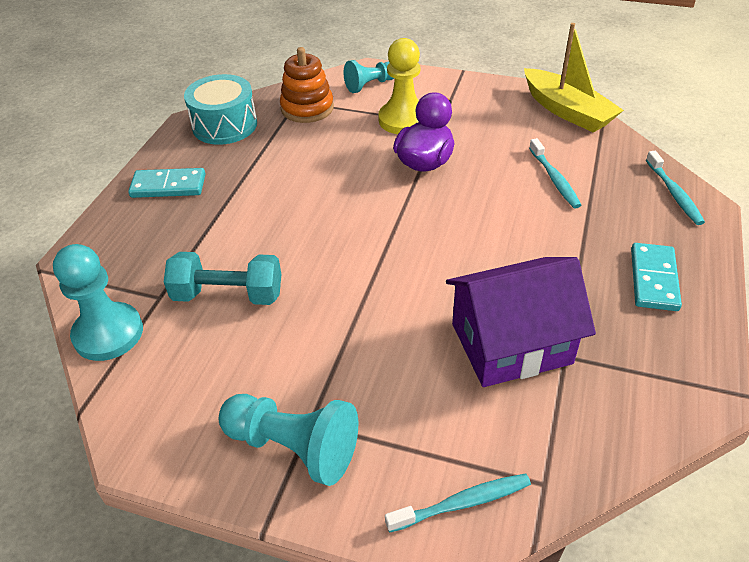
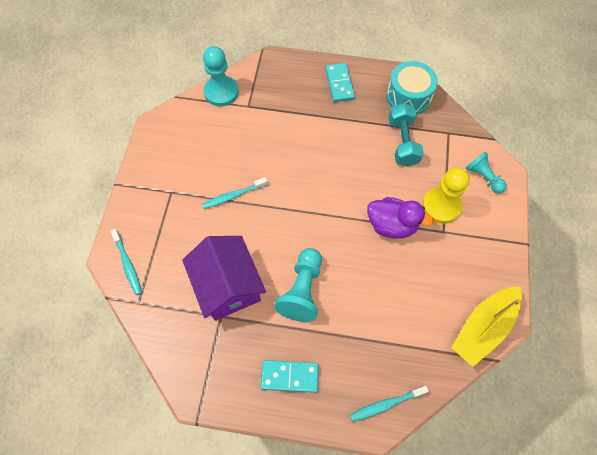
camera: 80 degrees right, 20 degrees up
turquoise dumbbell [164,252,281,305] -> turquoise dumbbell moved to [389,103,424,167]
turquoise pawn [219,394,358,486] -> turquoise pawn moved to [274,248,322,322]
orange stacking toy [280,47,334,123] -> none
turquoise toothbrush [529,138,582,209] -> turquoise toothbrush moved to [202,177,268,209]

